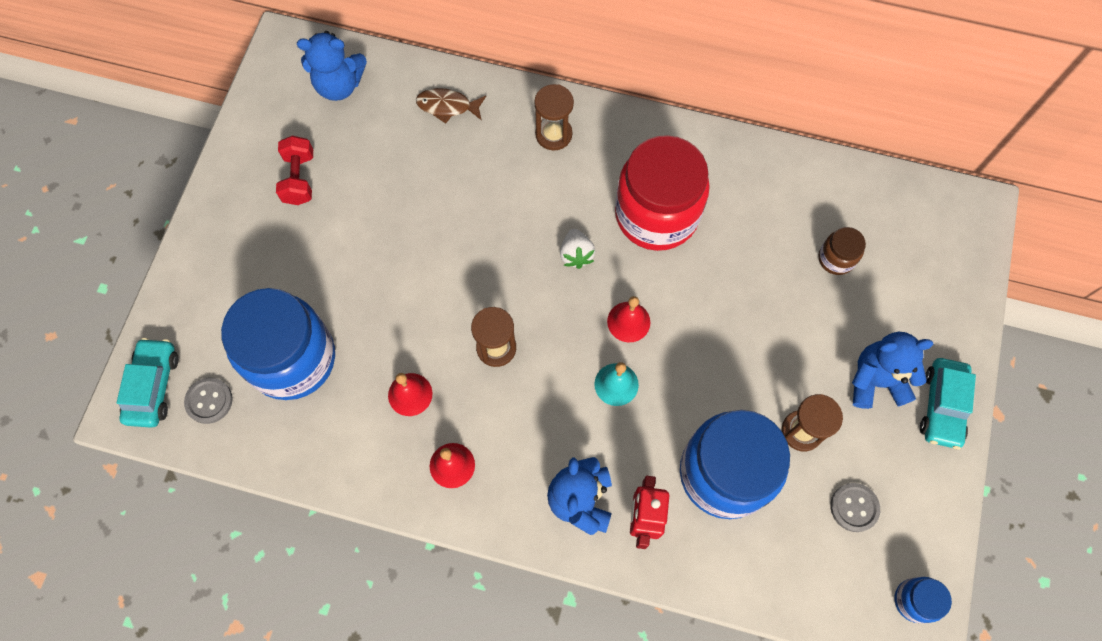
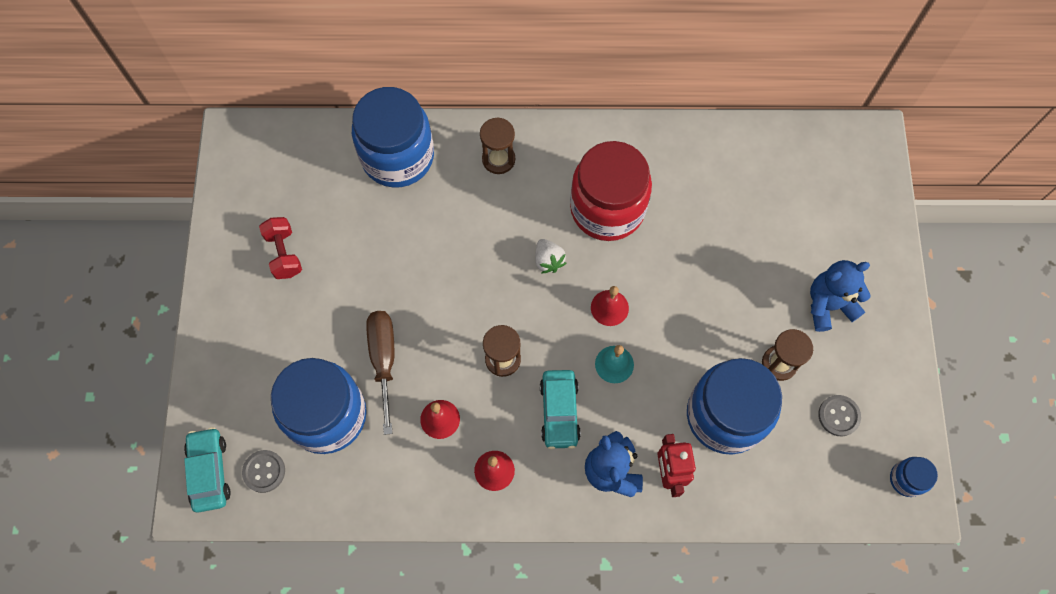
camera: 15 degrees left, 0 degrees up
blue teddy bear [297,31,367,101] -> none
brown fish [416,88,486,124] -> blue jar [352,87,434,188]
brown jar [818,227,866,275] -> none
turquoise car [920,358,976,450] -> turquoise car moved to [540,370,581,449]
none -> brown screwdriver [366,311,394,435]

